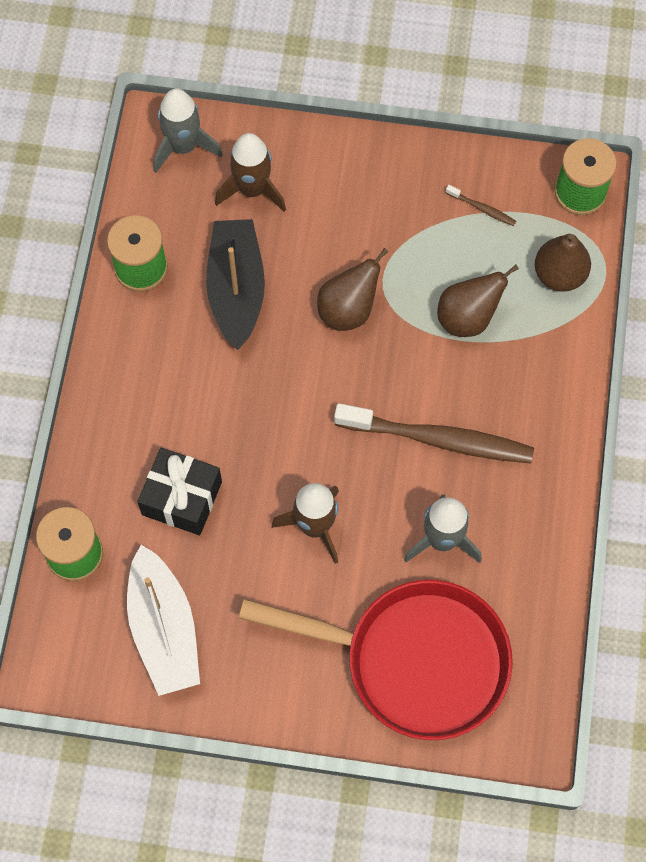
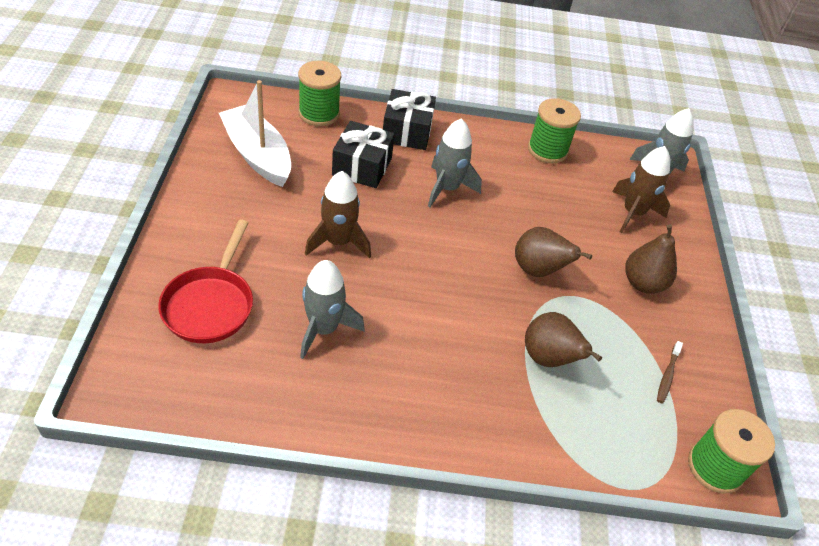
camera: 80 degrees right, 20 degrees down
white boat [127,545,200,696] -> white boat turned 75 degrees clockwise [219,80,291,187]
black boat [206,219,265,350] -> none
red pan [239,580,513,740] -> red pan [158,219,253,343], size x0.62
brown toothbrush [334,404,534,463] -> none
brown pear [535,234,591,292] -> brown pear moved to [625,225,677,294]
none -> black gift [383,89,436,150]
none -> grey rocket [428,119,482,207]

